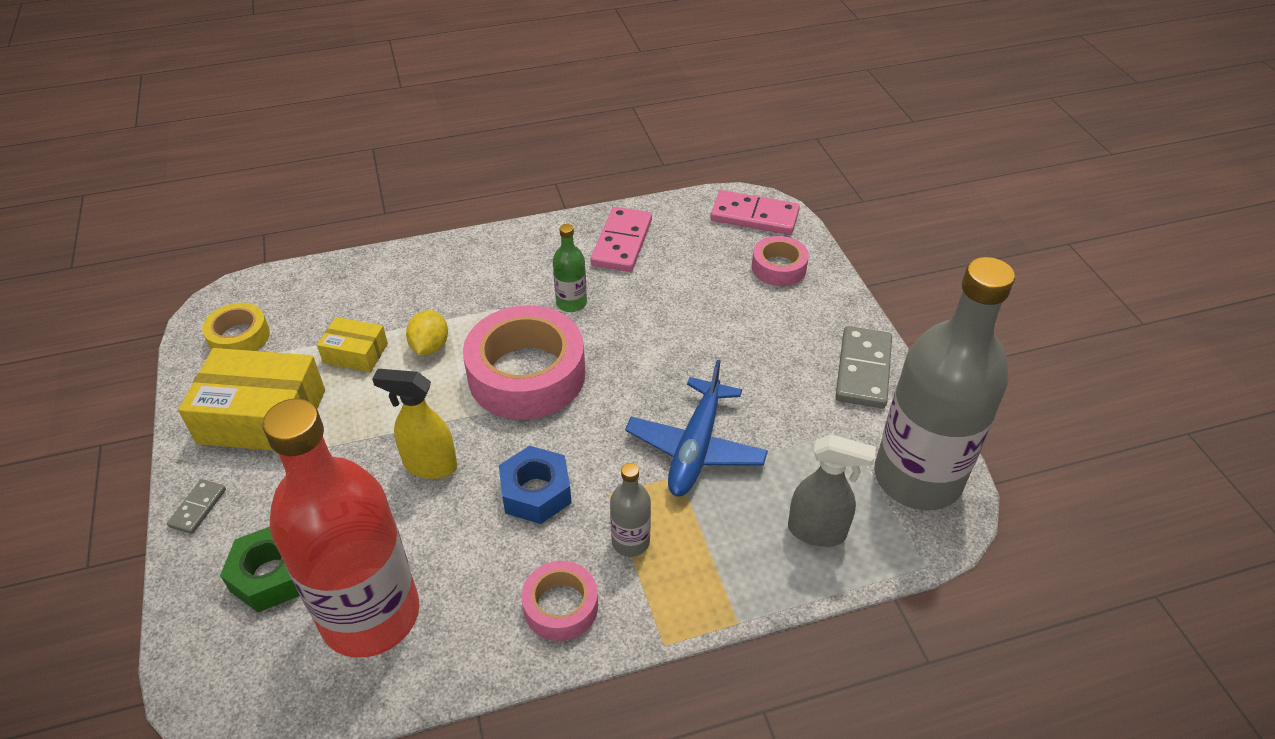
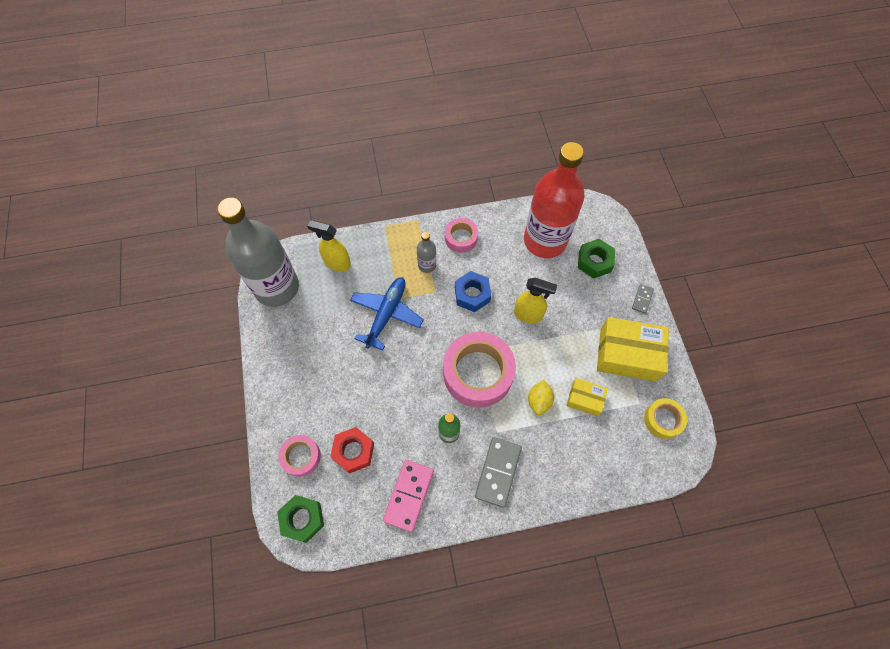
camera: 175 degrees left, 20 degrees up
pink domino [710,190,800,235] -> green nut [277,495,324,543]
grey spray bottle [788,434,876,547] -> yellow spray bottle [307,220,351,271]
grey domino [835,326,892,408] -> grey domino moved to [475,437,522,508]
none -> red nut [330,427,374,474]

